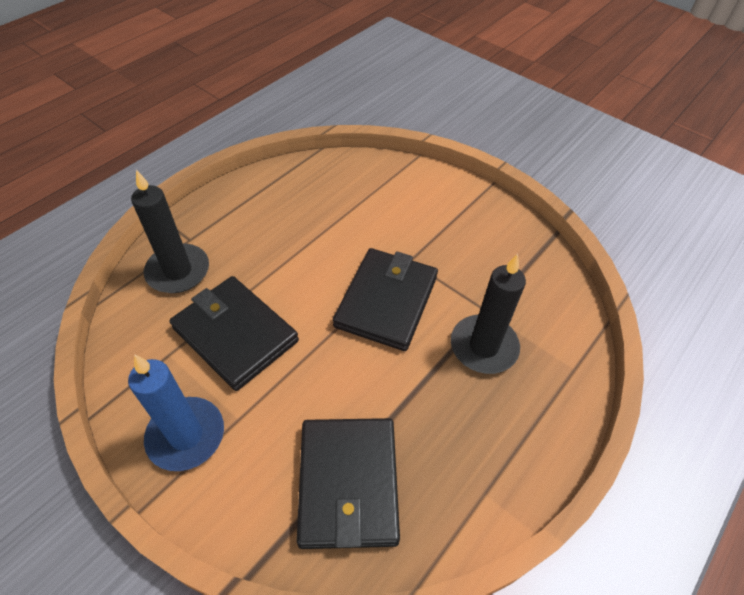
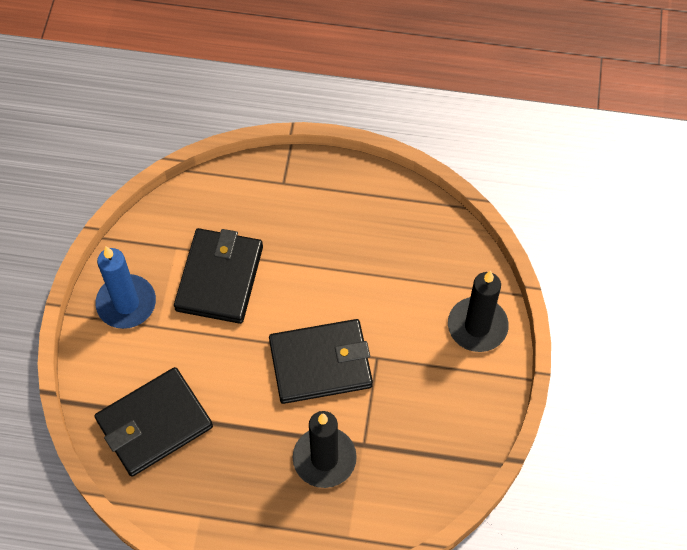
camera: 60 degrees right, 10 degrees up
black candle [131,170,209,293] -> black candle moved to [448,271,509,352]

